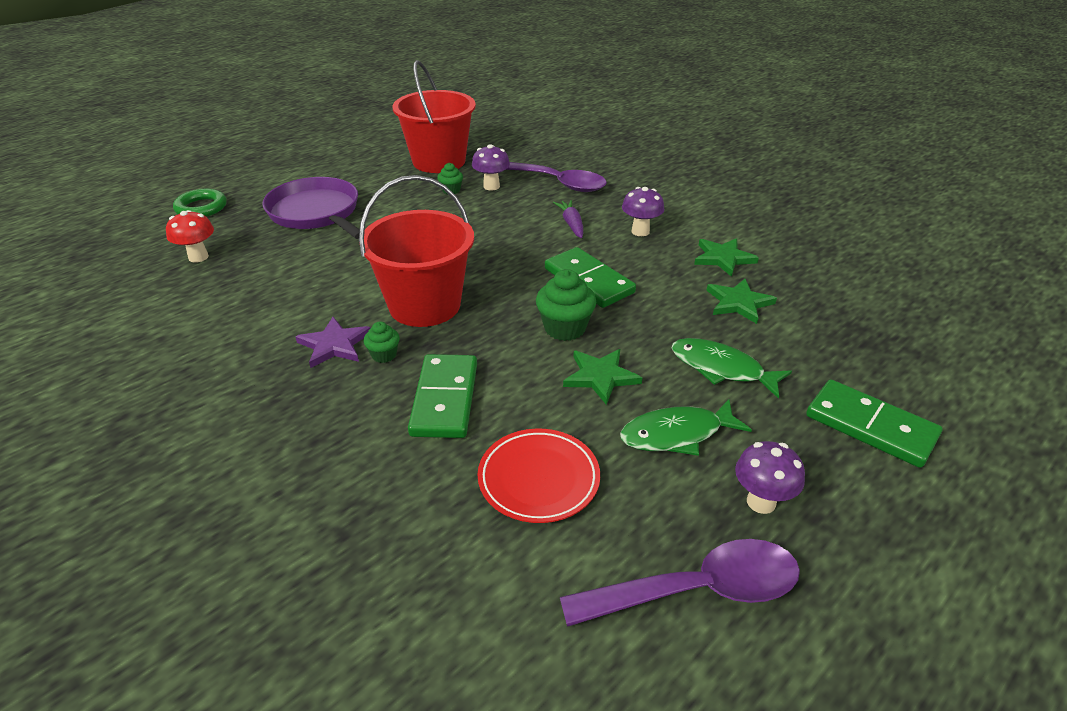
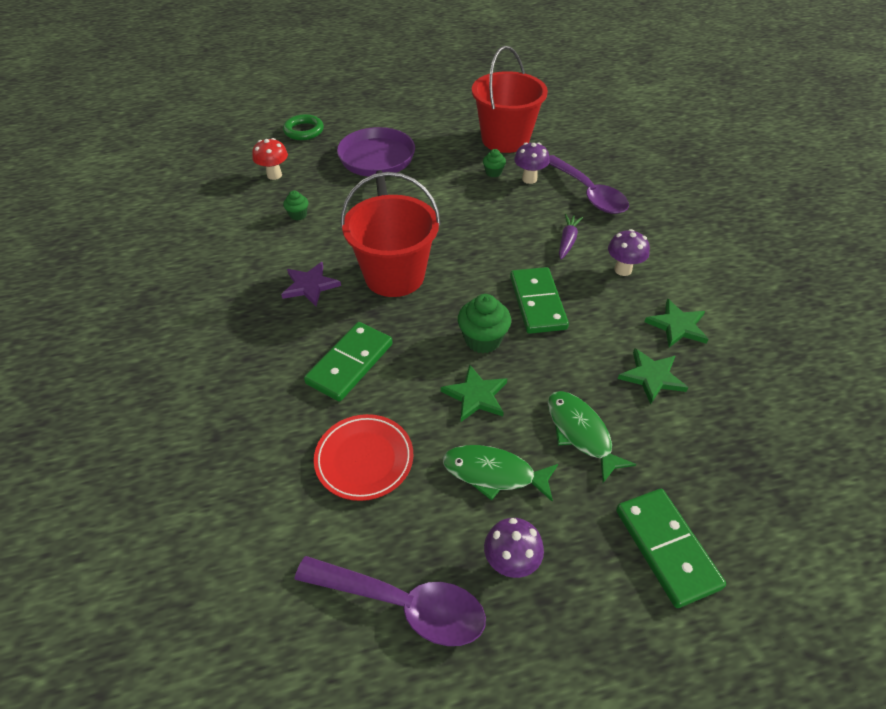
camera: 30 degrees right, 10 degrees up
green cupcake [364,321,400,363] -> green cupcake moved to [283,191,308,220]

